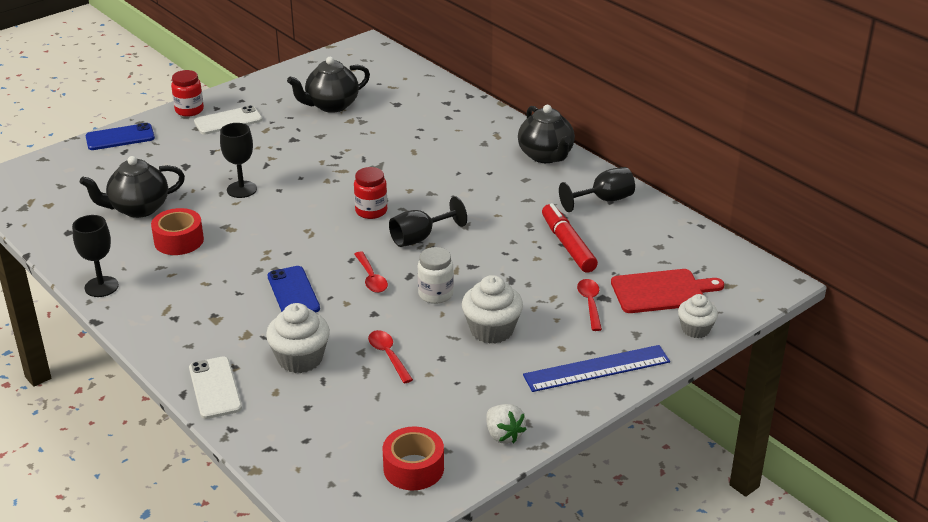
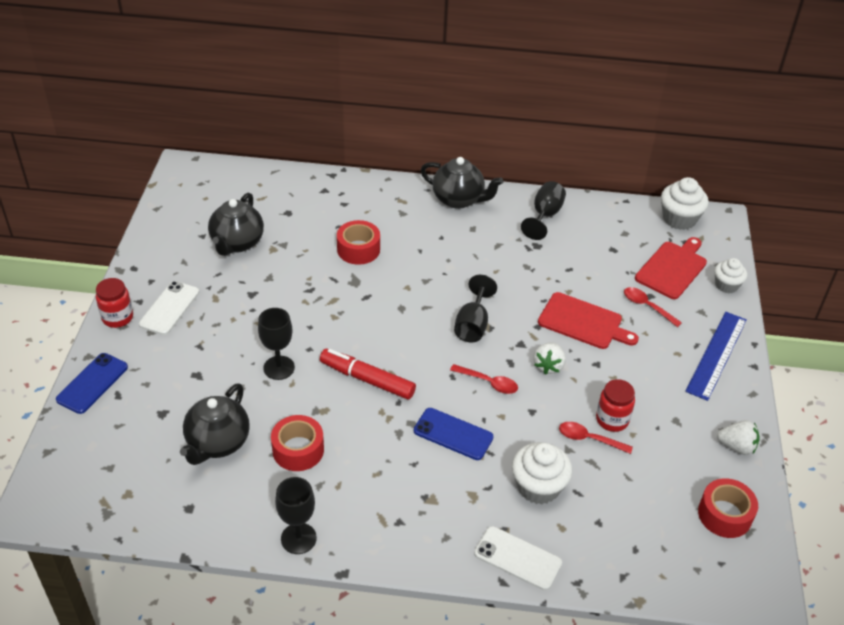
camera: 45 degrees left, 10 degrees up
red jar [354,167,387,219] -> red jar moved to [596,379,635,432]
white jar [418,247,454,304] -> white strawberry [533,342,566,375]
white cupcake [462,275,523,344] -> white cupcake moved to [661,177,709,230]
red marker [542,203,598,273] -> red marker moved to [320,349,416,400]
none -> red tape [337,220,380,265]
none -> red cutting board [538,292,639,349]

